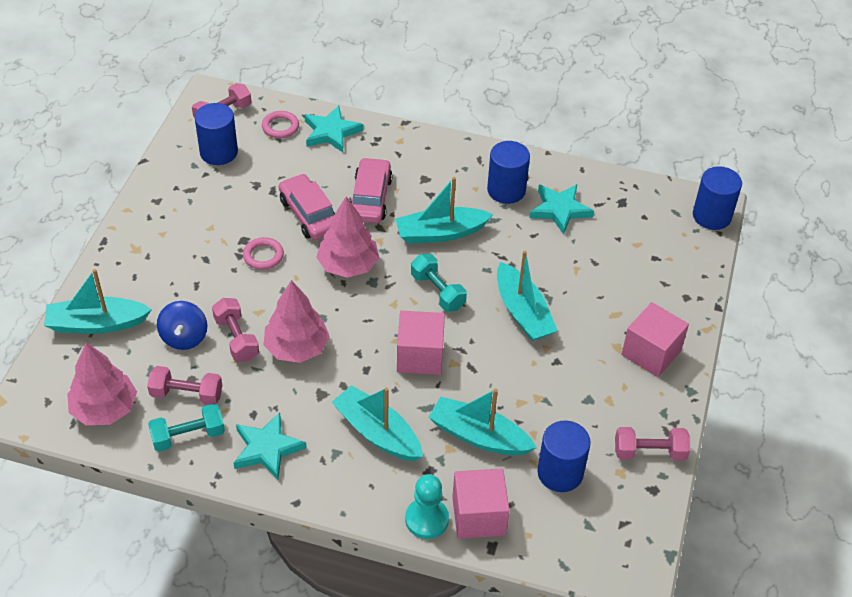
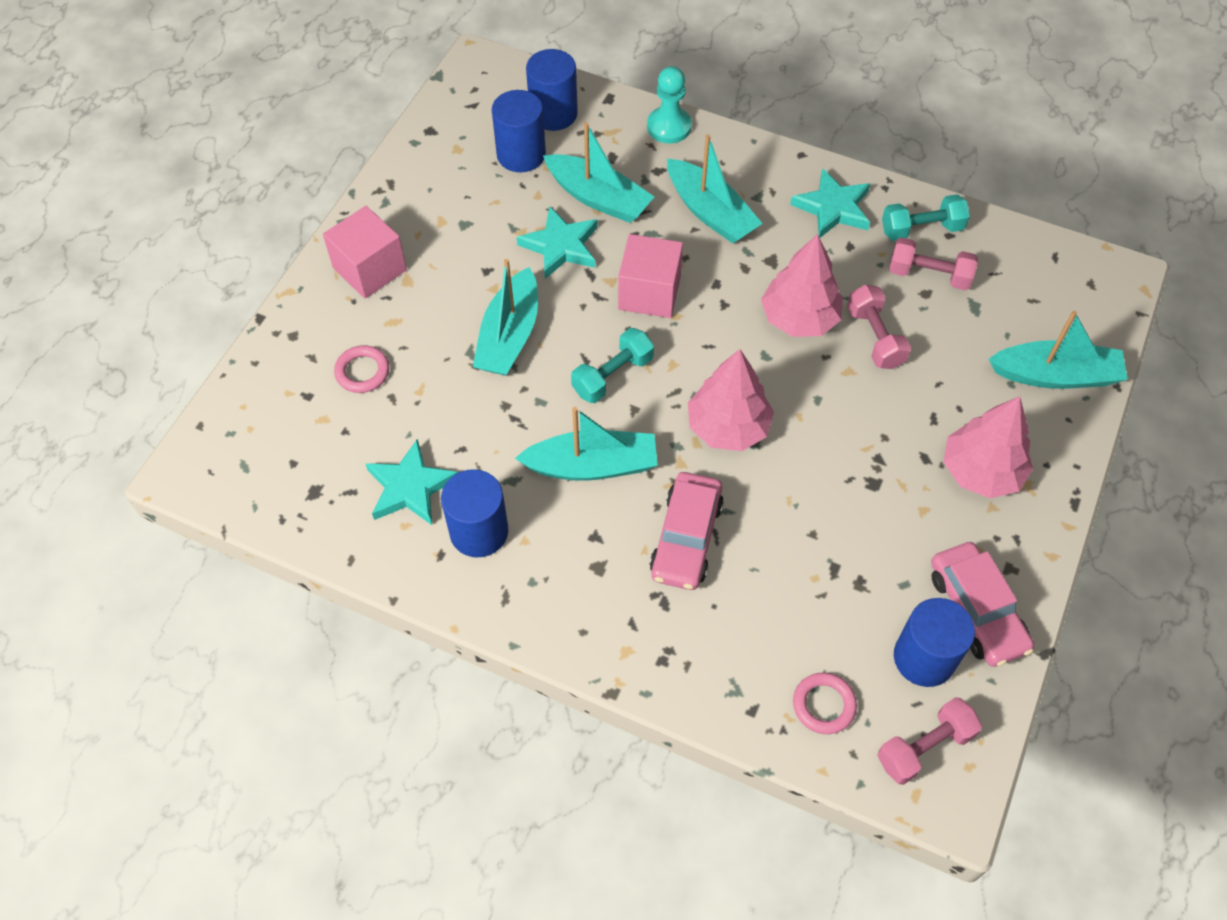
camera: 170 degrees left, 10 degrees up
pink tree [67,343,137,425] -> pink tree moved to [944,396,1033,498]
blue spinning top [157,301,207,350] -> none
pink ring [243,237,284,270] -> pink ring moved to [334,345,389,393]
pink car [279,174,335,240] -> pink car moved to [931,542,1034,667]
turquoise star [304,105,363,152] -> turquoise star moved to [517,206,598,279]
turquoise dumbbell [411,254,467,312] -> turquoise dumbbell turned 75 degrees clockwise [571,328,654,403]
pink cube [452,468,510,539] -> none
turquoise boat [497,251,558,341] -> turquoise boat turned 150 degrees counterclockwise [473,259,538,376]
pink dumbbell [615,427,690,461] -> none
blue cylinder [693,166,742,230] -> blue cylinder moved to [526,49,578,131]

